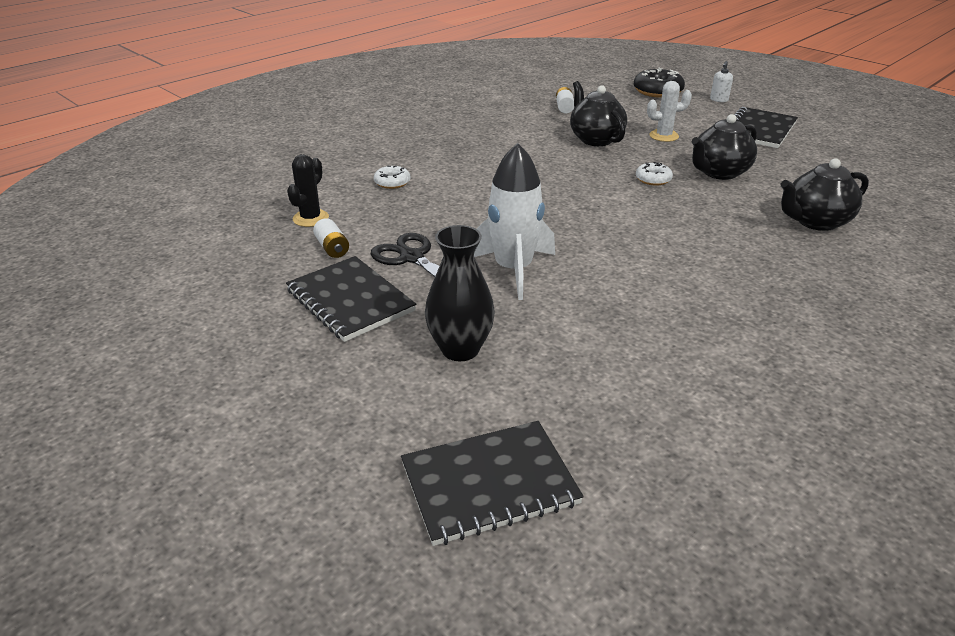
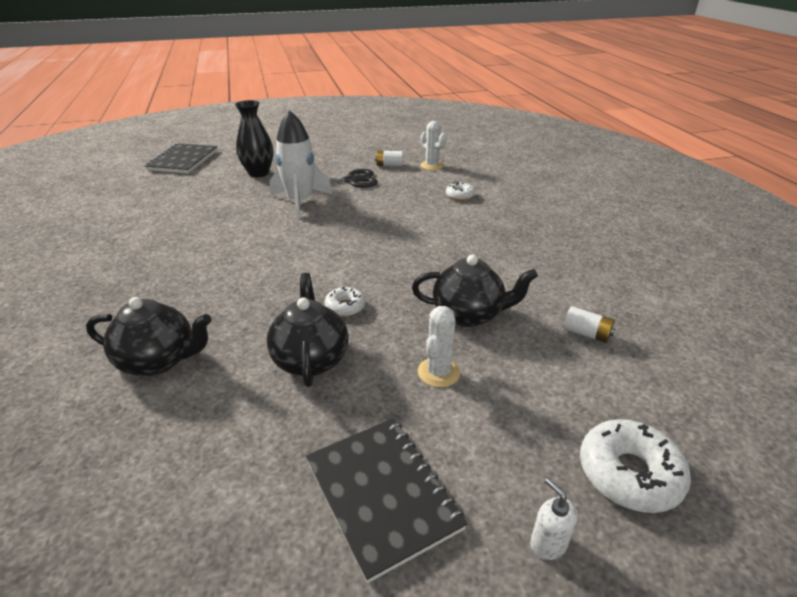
camera: 120 degrees right, 0 degrees up
black notebook [286,256,416,342] -> none
black cactus [287,154,329,227] -> white cactus [420,121,446,170]
black donut [634,68,685,98] -> white donut [580,419,691,513]
black teapot [780,158,869,231] -> black teapot turned 90 degrees clockwise [86,297,212,376]

